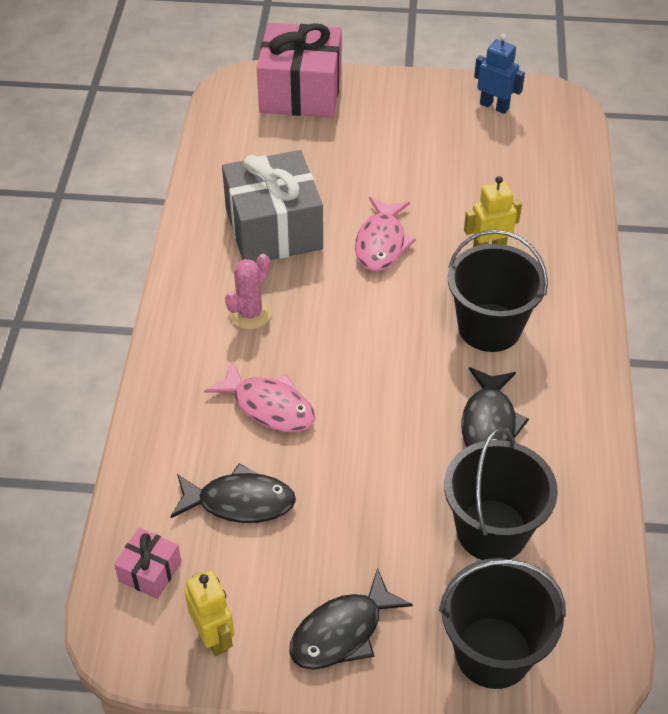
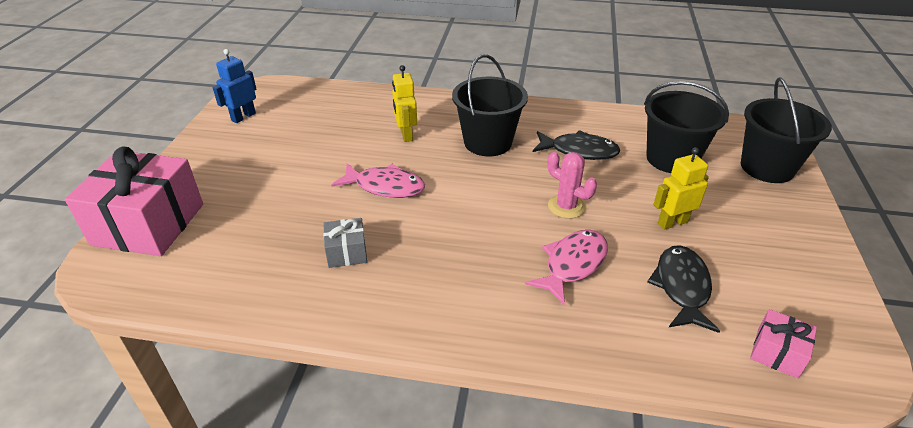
camera: 85 degrees left, 10 degrees down
yellow robot [185,570,234,656] -> yellow robot moved to [653,147,709,230]
grey gift [222,150,323,263] -> grey gift [323,218,367,268], size x0.45
pink cactus [225,254,272,329] -> pink cactus moved to [548,152,597,219]
black fish [289,568,413,669] -> none

